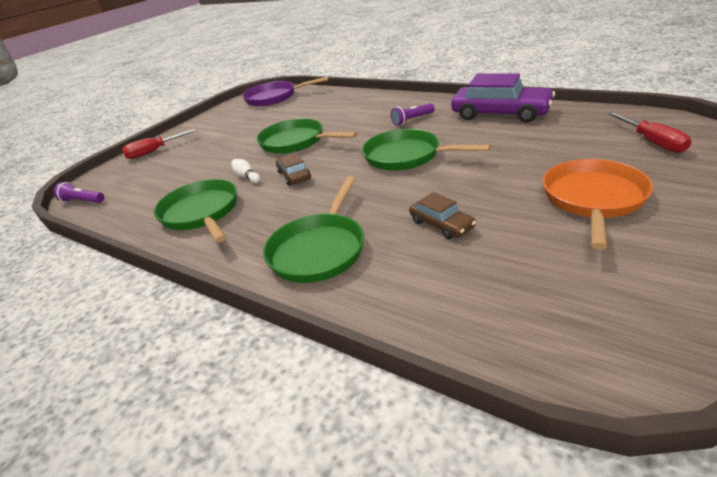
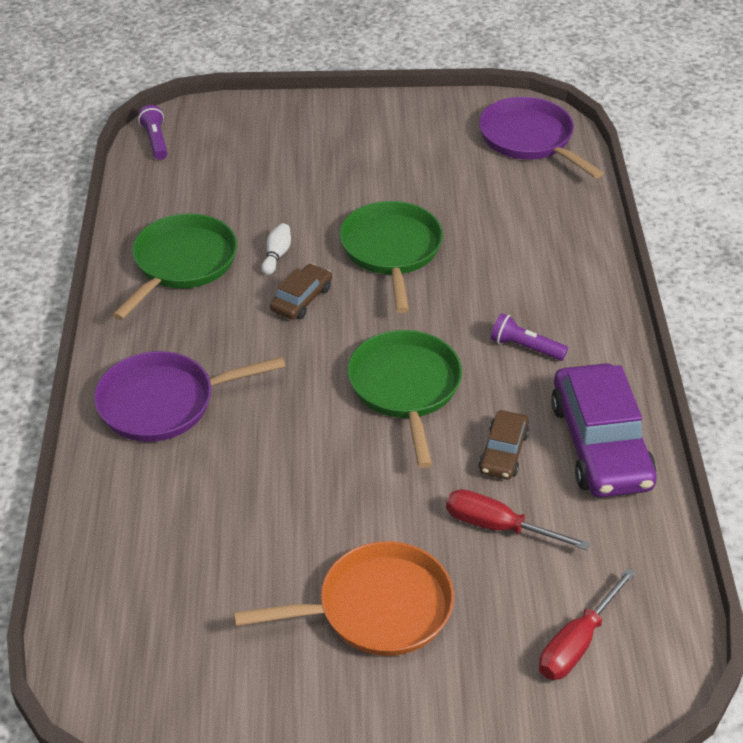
camera: 50 degrees right, 10 degrees up
red screwdriver [122,129,196,159] -> red screwdriver moved to [446,489,590,550]
green pan [263,176,364,283] -> purple pan [94,351,286,442]
brown car [409,192,476,239] -> brown car moved to [478,410,529,480]

